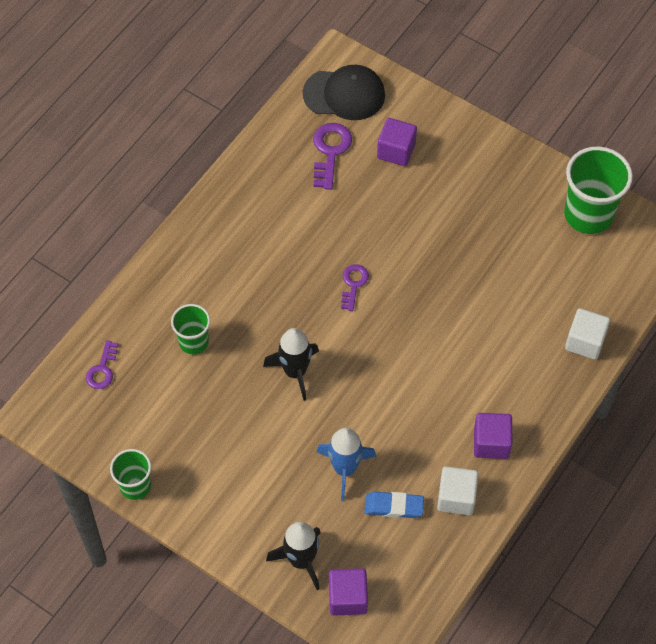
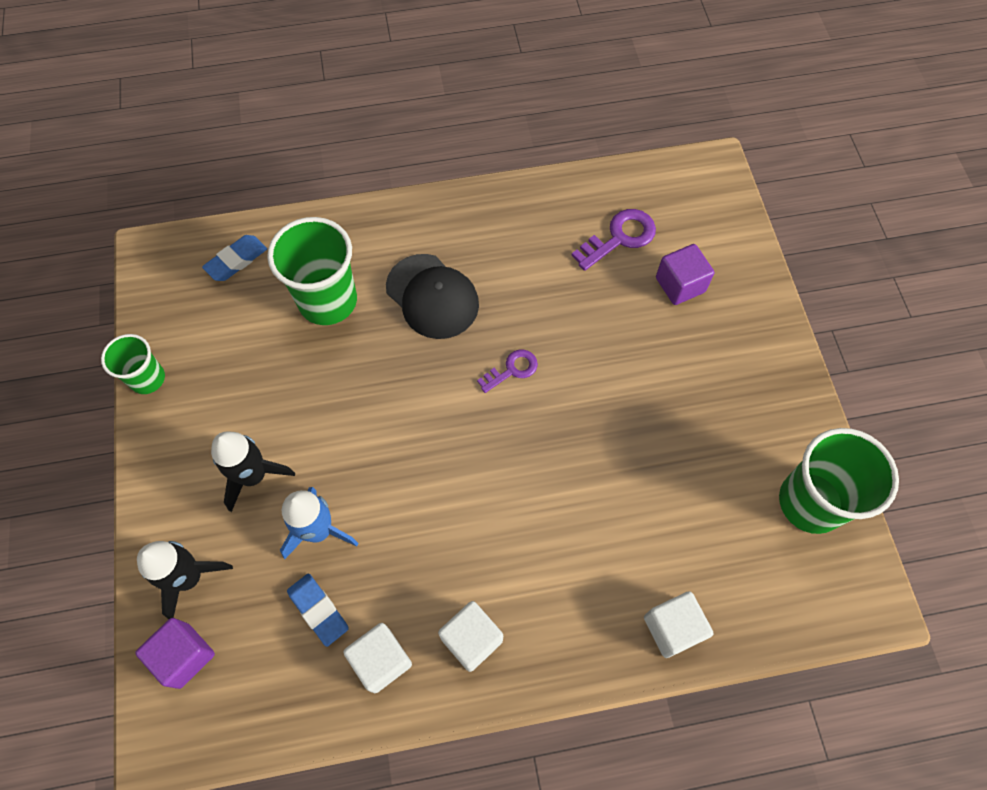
camera: 45 degrees right, 5 degrees up
purple key [86,340,119,389] -> blue eraser [202,235,267,281]
green cup [171,304,210,354] -> green cup [267,217,357,325], size x1.73
black rocket [263,328,319,401] -> black rocket moved to [211,432,295,512]
black cap [303,65,385,120] -> black cap moved to [386,254,479,339]
purple cube [474,413,512,459] -> white cube [438,601,503,672]

